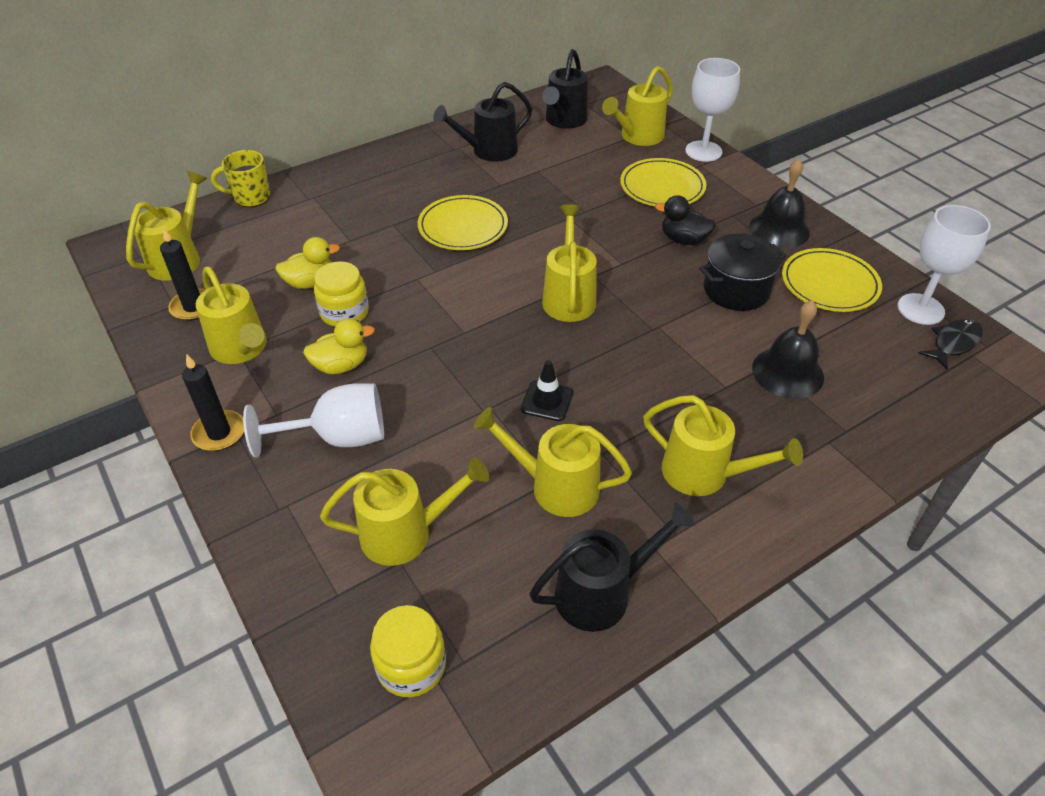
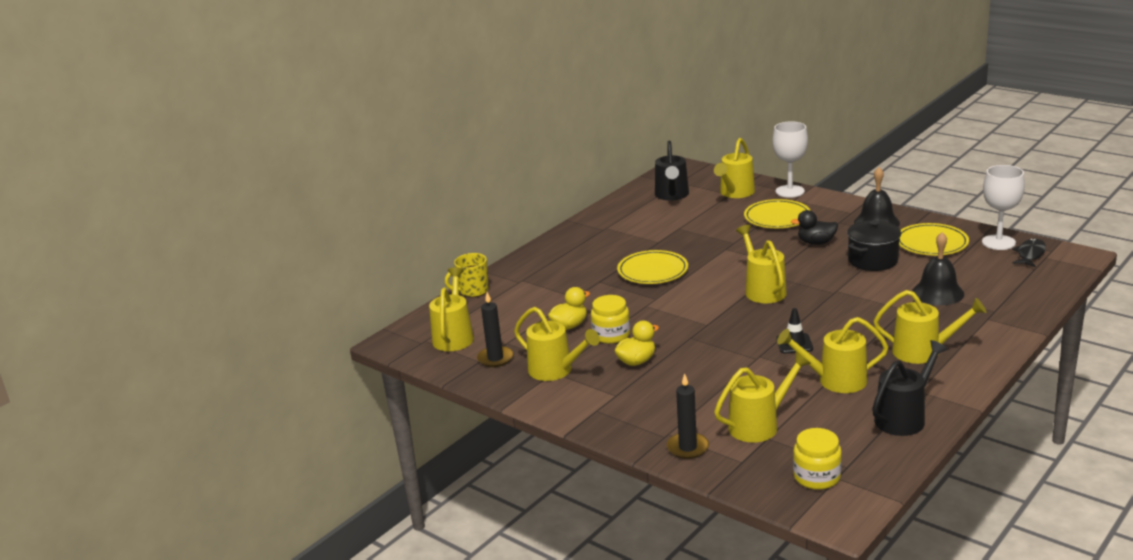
camera: 15 degrees left, 20 degrees down
black candle [182,354,244,451] -> black candle moved to [667,374,709,459]
white goblet [243,383,384,458] -> none
black watering can [433,82,532,162] -> none

